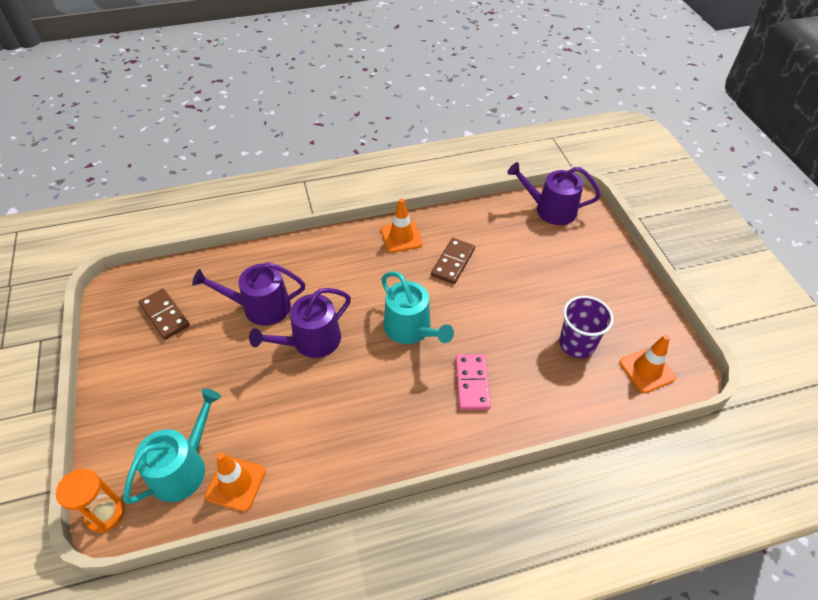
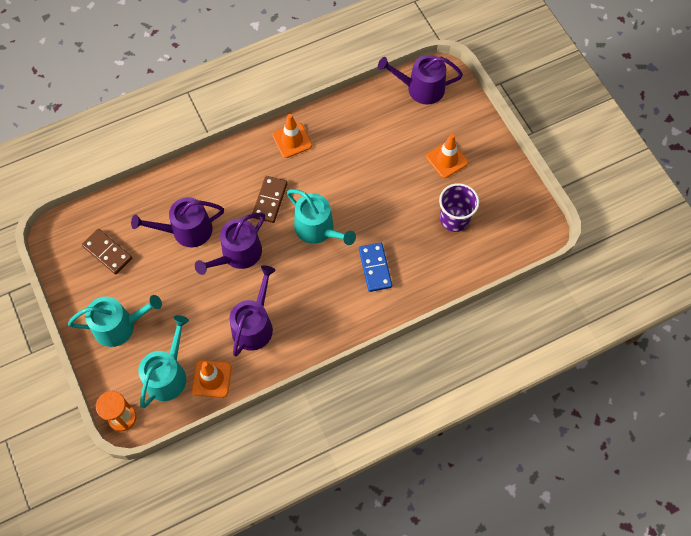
camera: 10 degrees left, 15 degrees up
brown domino [431,238,475,284] -> brown domino moved to [252,176,288,223]
pink domino [456,354,491,410] -> blue domino [359,243,392,292]
orange traffic cone [620,334,676,393] -> orange traffic cone moved to [426,134,468,178]
none -> turquoise watering can [68,295,162,347]
none -> purple watering can [229,265,276,356]

